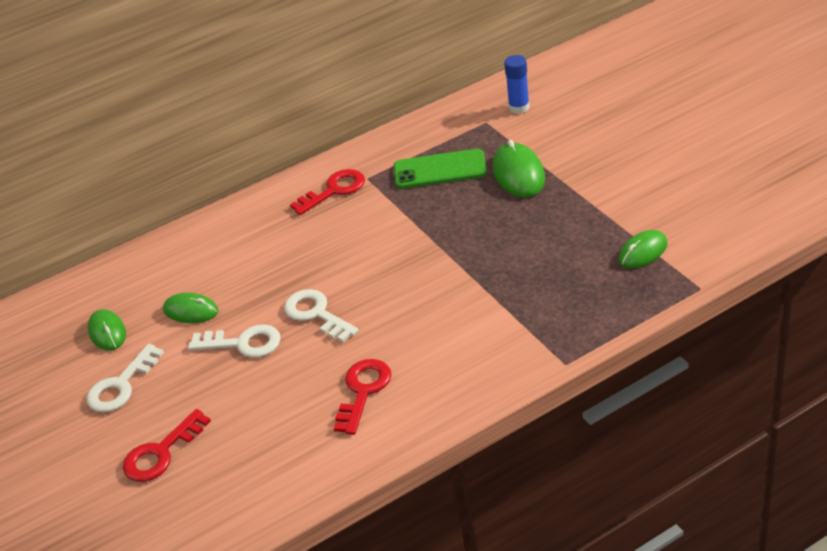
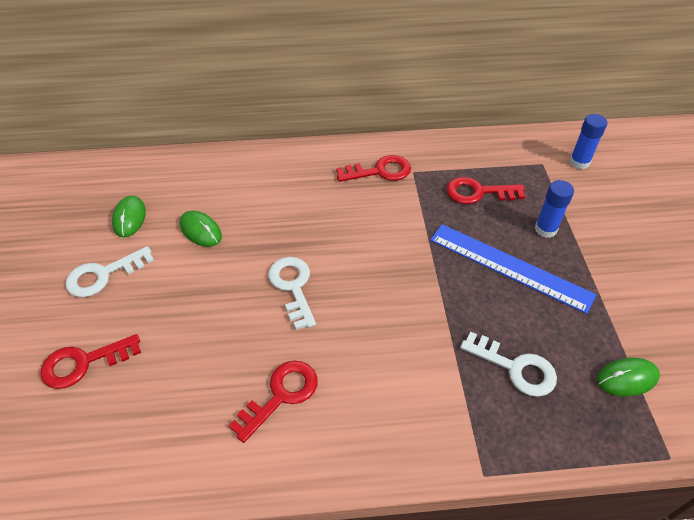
camera: 20 degrees right, 10 degrees up
white key [188,324,281,358] -> white key moved to [460,332,557,397]
green phone [394,149,487,189] -> red key [447,177,525,204]
green mouse [493,140,545,198] -> blue glue stick [535,180,574,238]
none -> blue ruler [430,224,596,314]

